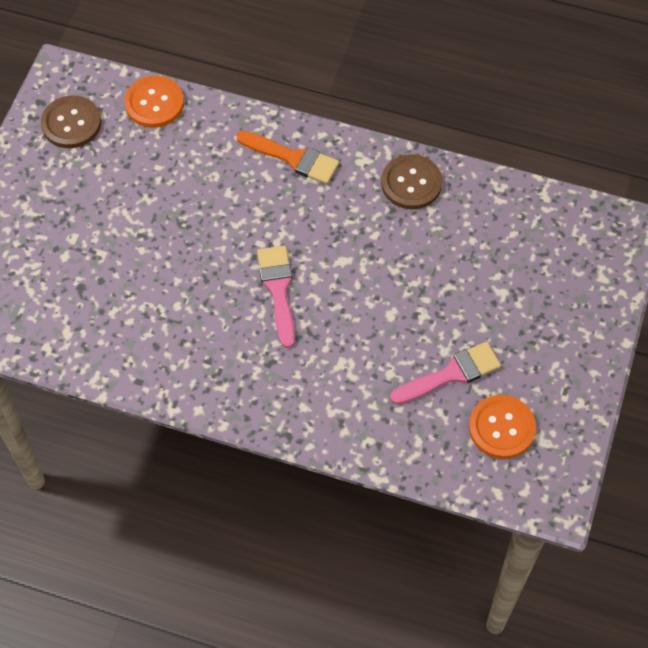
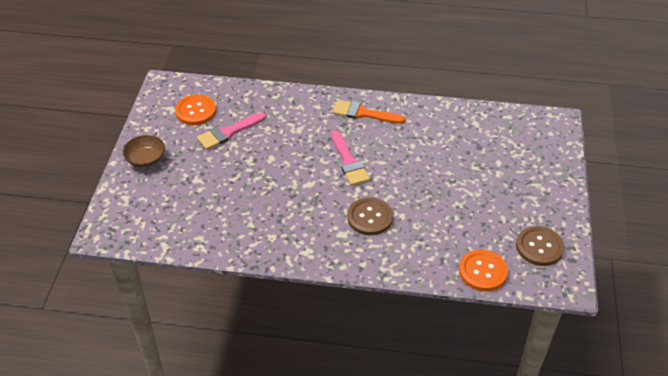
camera: 170 degrees right, 15 degrees down
orange brush [237,131,339,184] -> orange brush moved to [333,100,406,124]
brown button [381,154,442,209] -> brown button moved to [347,197,393,235]
none -> brown bowl [123,135,165,168]

